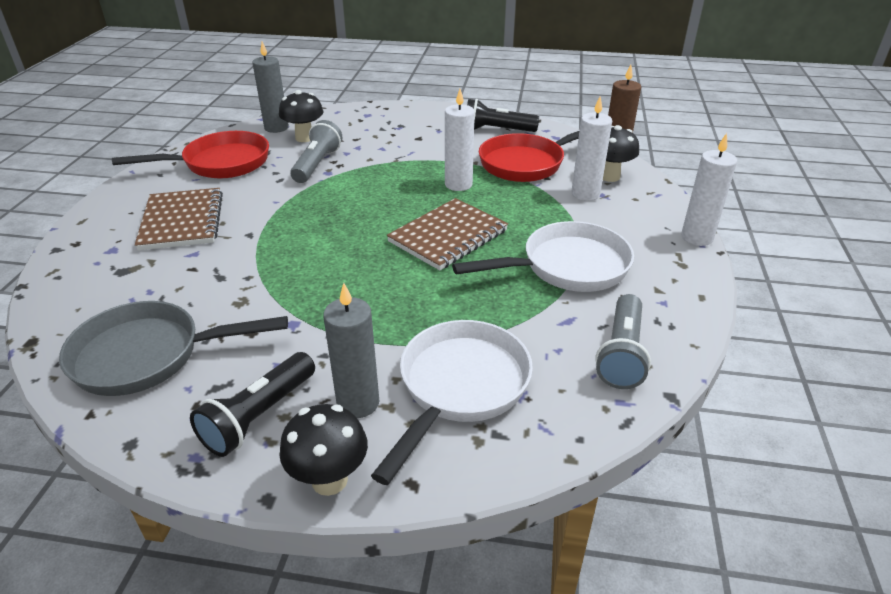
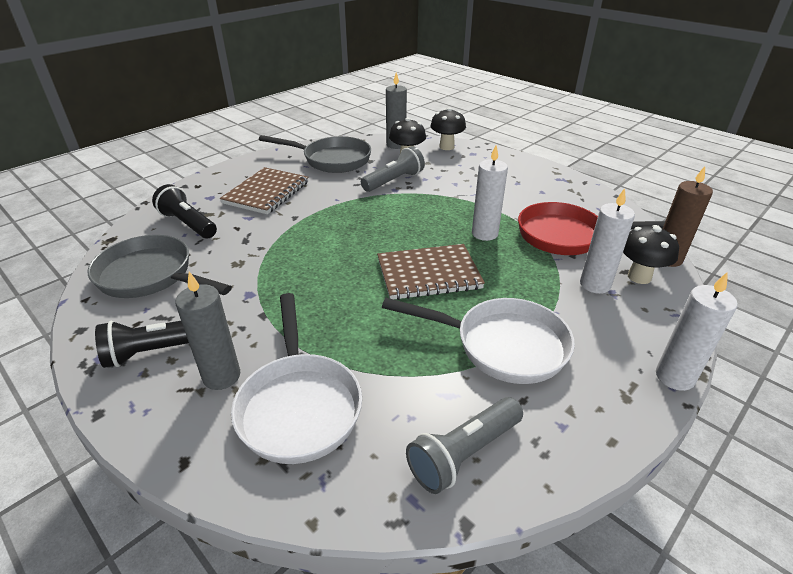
camera: 35 degrees right, 0 degrees up
red pan [112,131,269,178] -> grey pan [259,135,371,173]
black mushroom [279,404,368,496] -> black mushroom moved to [430,107,466,150]
white pan [371,320,533,485] -> white pan turned 105 degrees clockwise [231,293,362,464]
black flashlight [467,99,539,132] -> black flashlight moved to [152,184,217,238]

